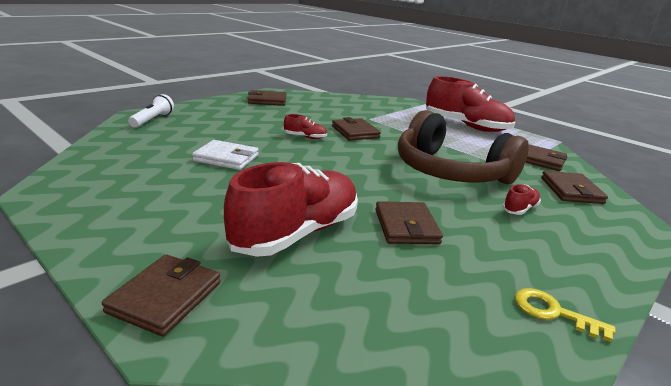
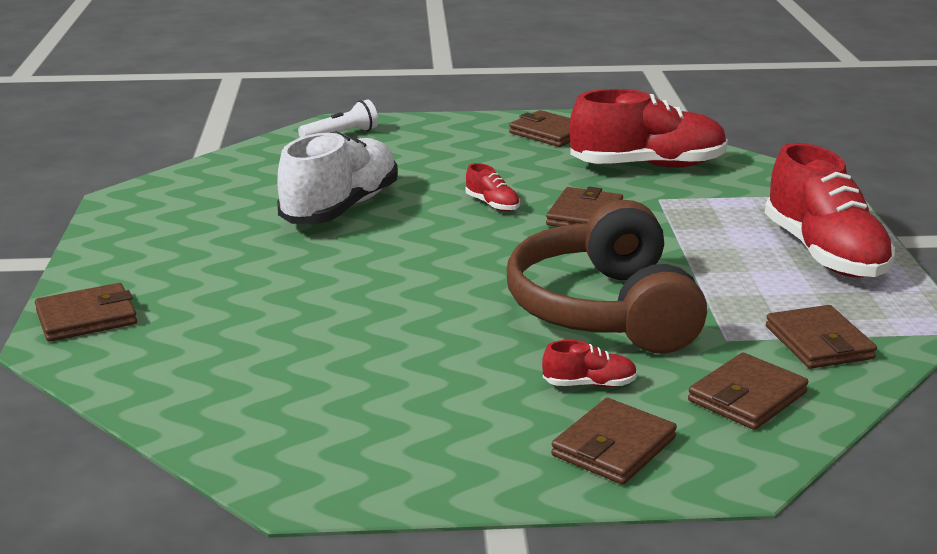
camera: 45 degrees right, 0 degrees up
white wallet [192,140,259,170] -> white shoe [277,131,398,224]
red shoe [224,162,358,257] -> red shoe moved to [570,89,728,168]
brown wallet [375,201,443,244] -> brown wallet moved to [551,398,677,485]
yellow key [515,288,615,342] -> none

